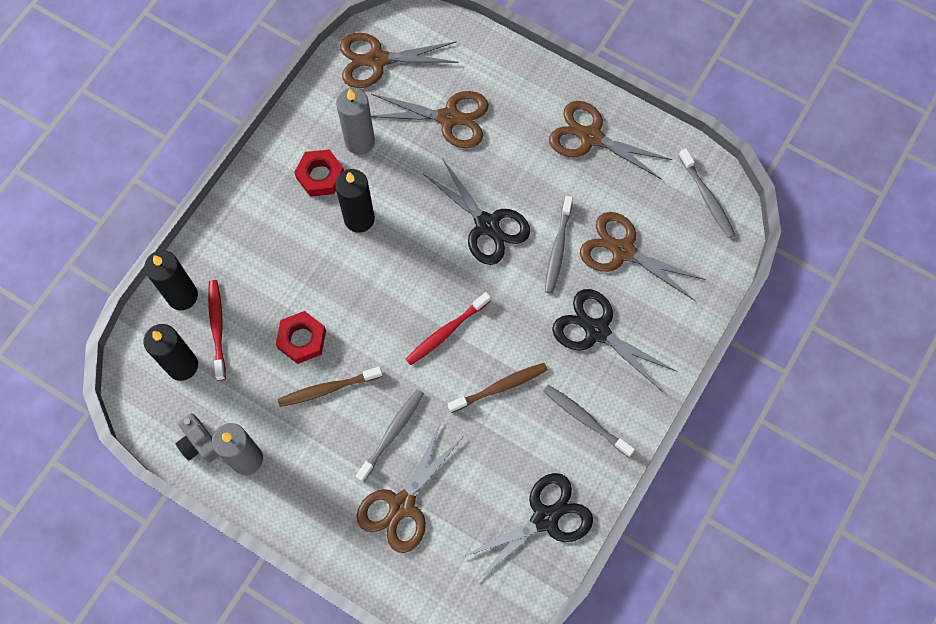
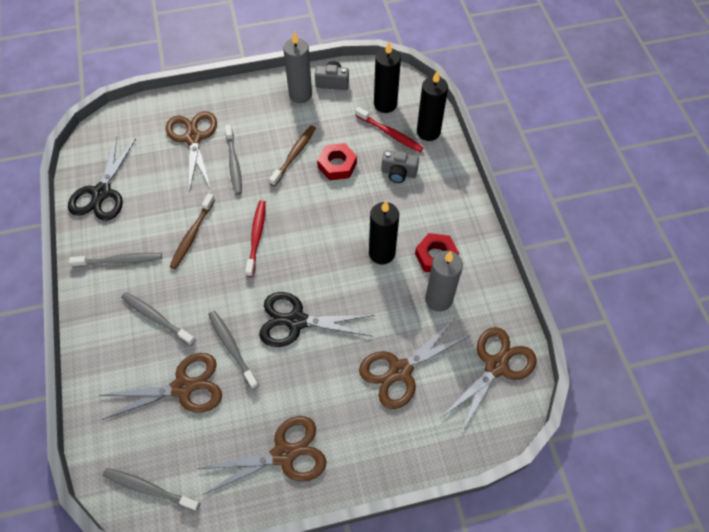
camera: 135 degrees right, 10 degrees down
black scissors [552,289,678,392] -> grey toothbrush [121,292,196,346]
none -> grey camera [381,150,419,183]

